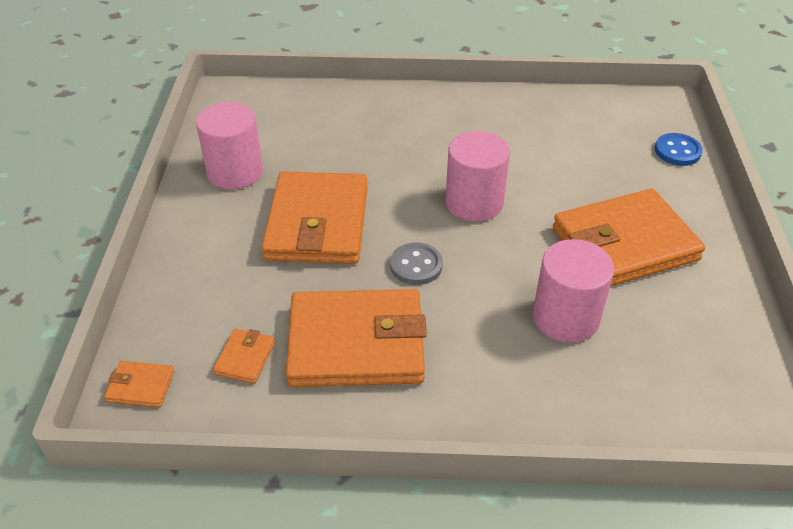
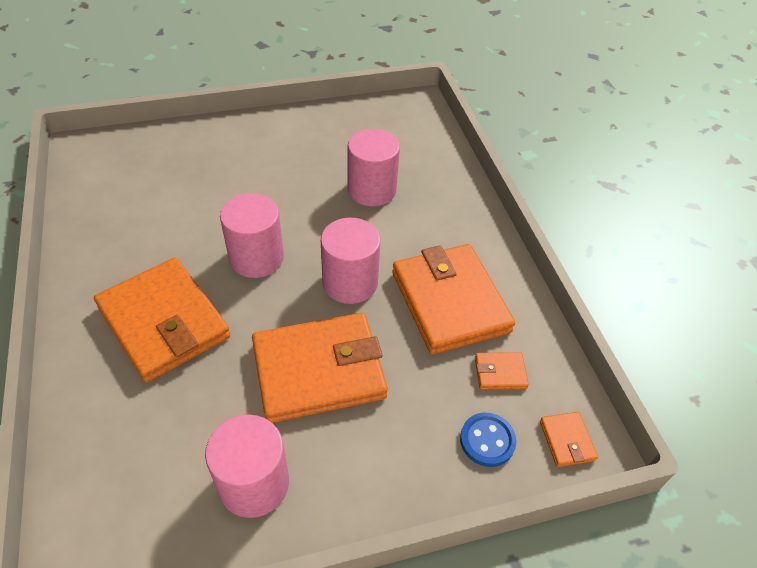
camera: 110 degrees left, 5 degrees up
grey button [390,242,443,285] -> pink cylinder [321,218,381,304]
orange wallet [553,189,705,286] -> orange wallet moved to [94,258,230,383]
blue button [655,133,703,166] -> blue button moved to [460,413,517,467]

